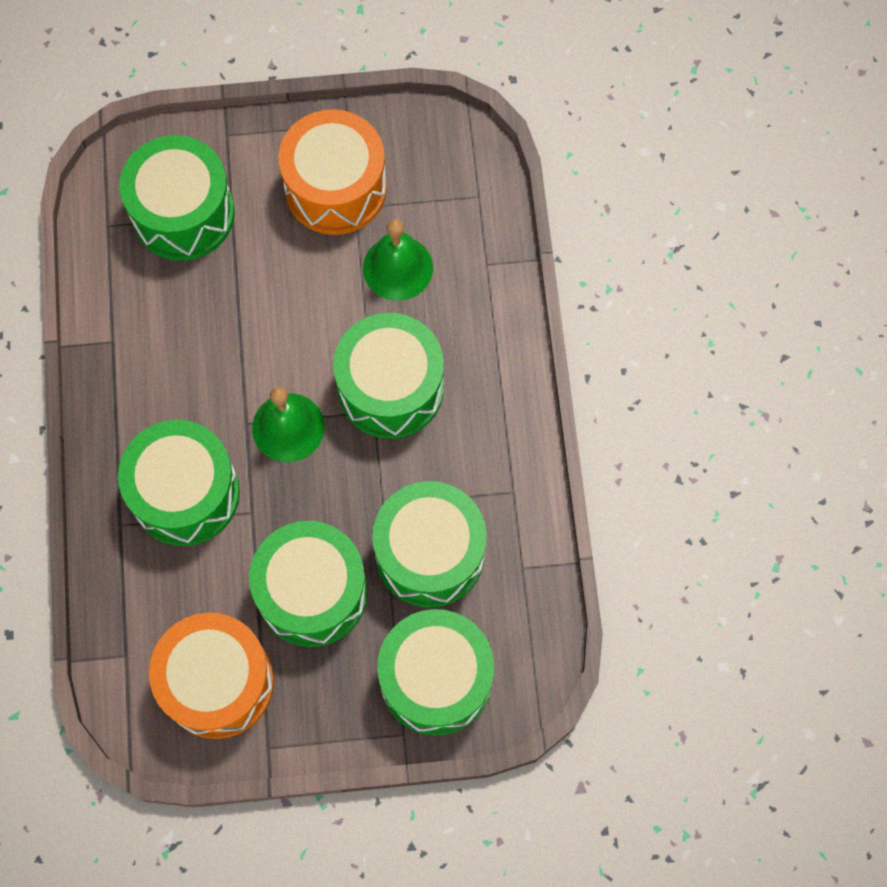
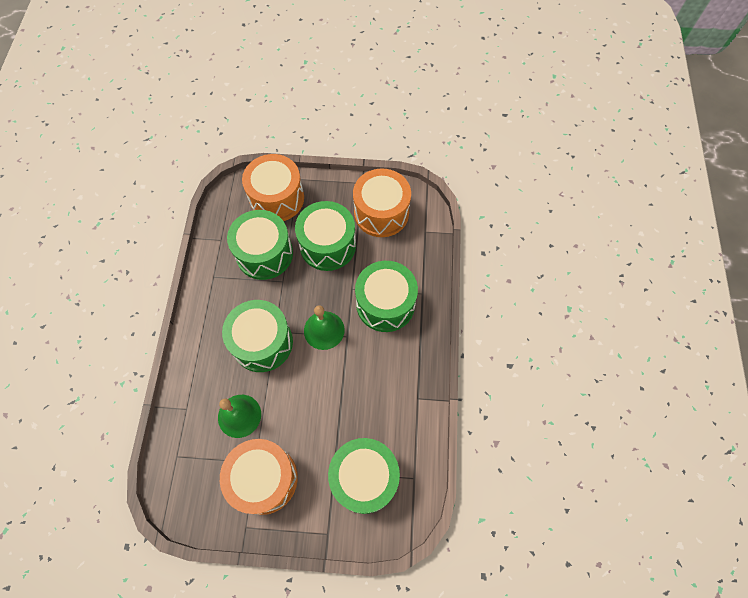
camera: 170 degrees left, 5 degrees down
green drum [377,609,494,736] -> orange drum [242,154,304,221]

